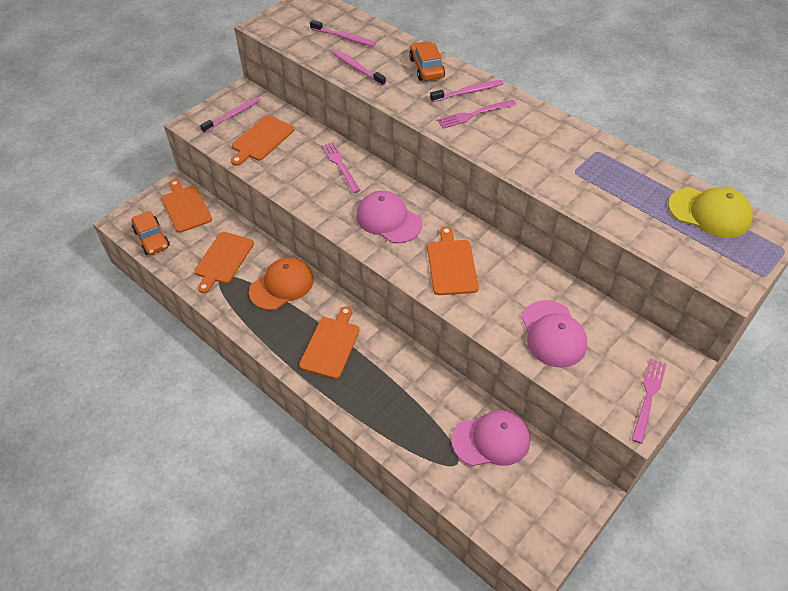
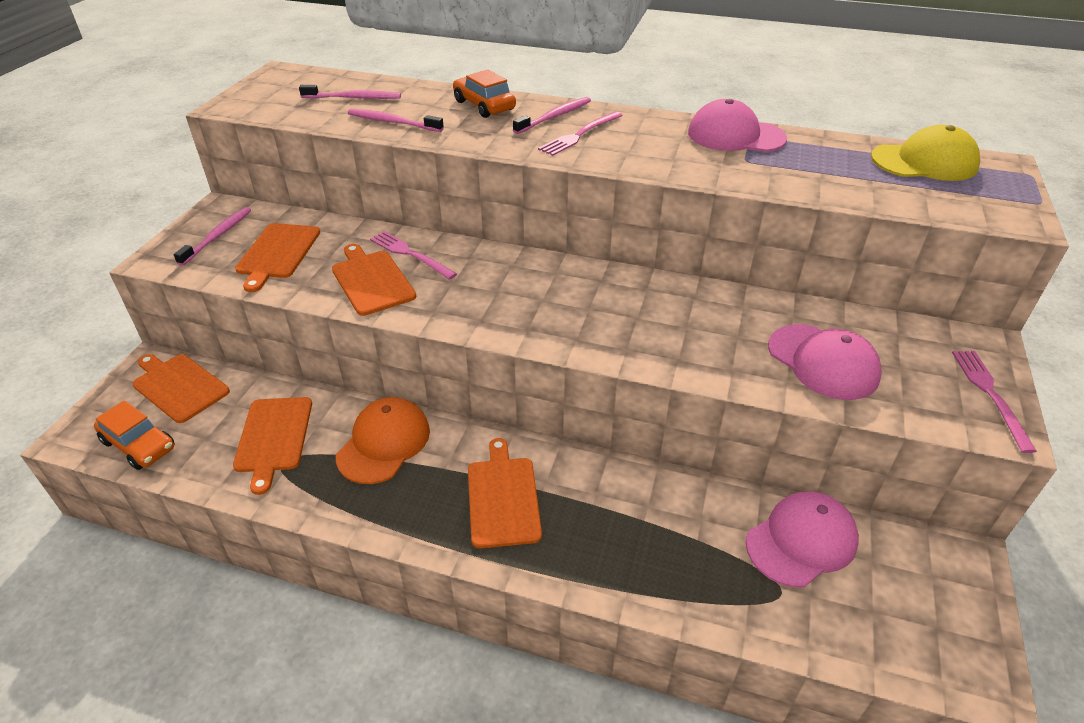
camera: 25 degrees left, 10 degrees down
pink cap [356,191,422,243] -> pink cap moved to [688,99,787,152]
orange cutting board [427,226,479,295] -> orange cutting board moved to [332,244,416,316]

